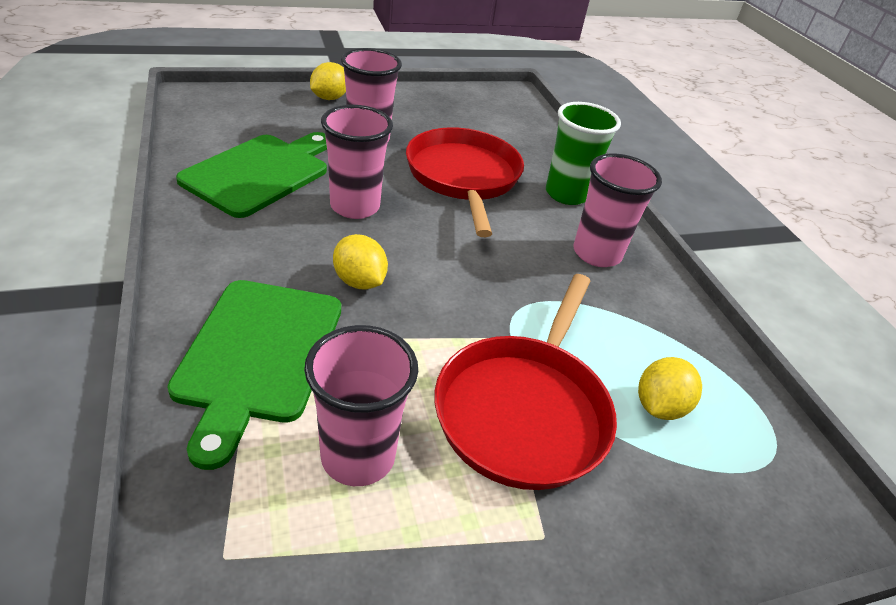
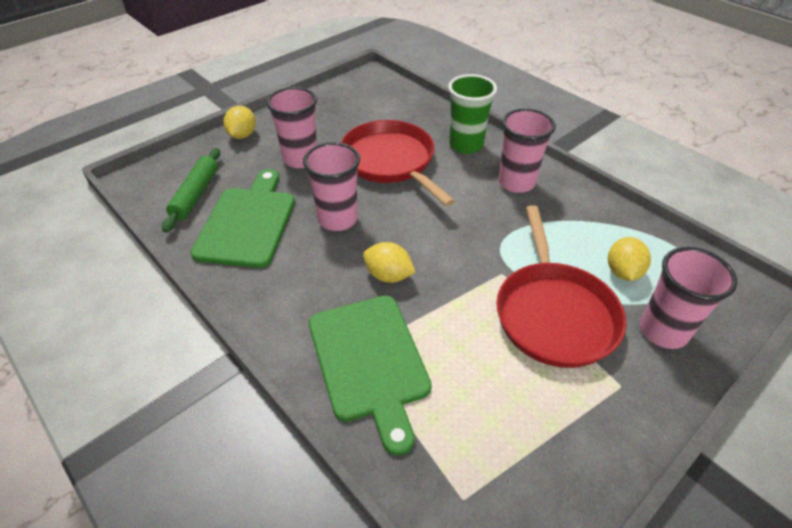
camera: 20 degrees left, 5 degrees up
pink cup [304,325,418,486] -> pink cup moved to [640,247,738,349]
none -> green rolling pin [162,148,220,233]

